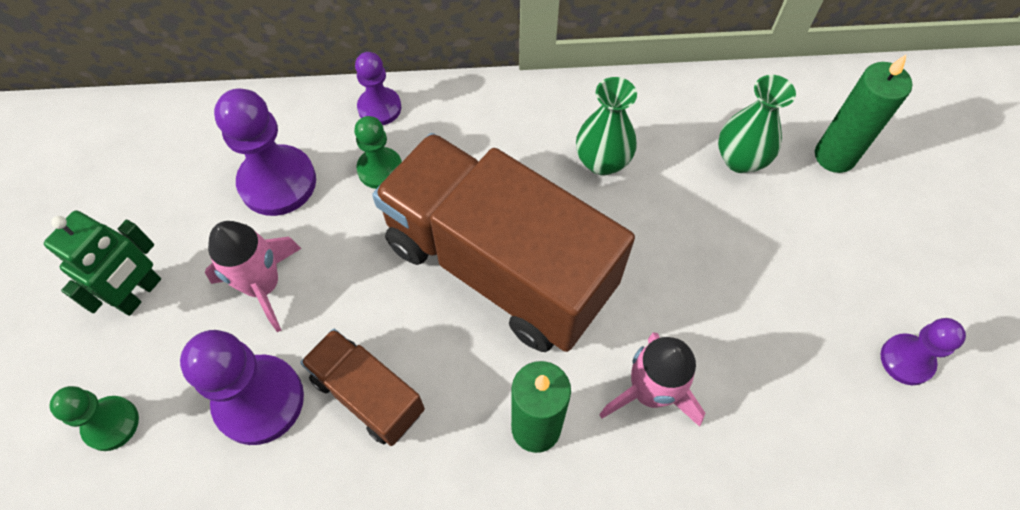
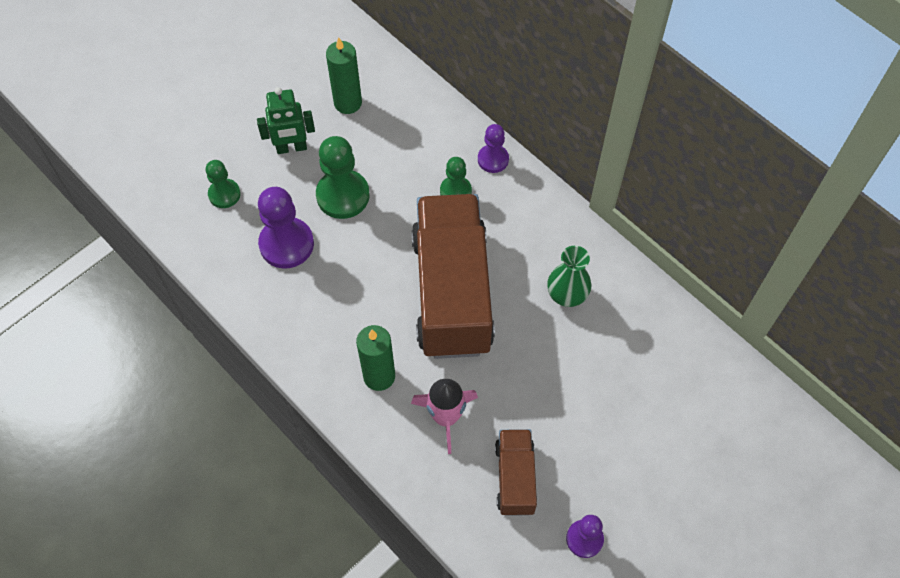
camera: 50 degrees right, 0 degrees up
pink rocket [205,221,301,332] -> green pawn [316,136,370,219]
purple pawn [214,89,316,216] -> none
brown truck [300,329,425,446] -> brown truck moved to [495,429,537,516]
green vase [718,75,796,173] -> none
green candle [815,55,912,173] -> green candle moved to [326,37,362,114]

